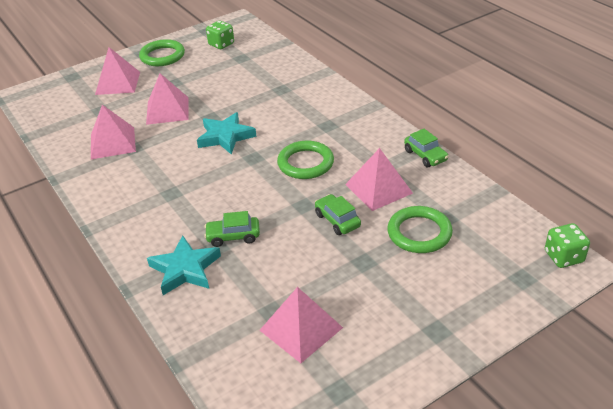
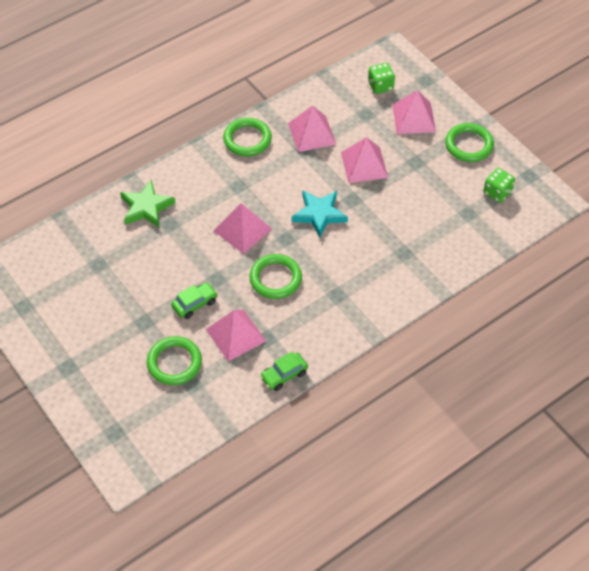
camera: 85 degrees right, 15 degrees up
turquoise star [147,235,221,295] -> green star [120,180,176,228]
green car [204,211,260,247] -> none
pink pyramid [260,287,343,363] -> pink pyramid moved to [214,203,272,254]
green dice [545,223,590,268] -> green dice moved to [368,63,395,94]
none -> green ring [223,118,272,156]

